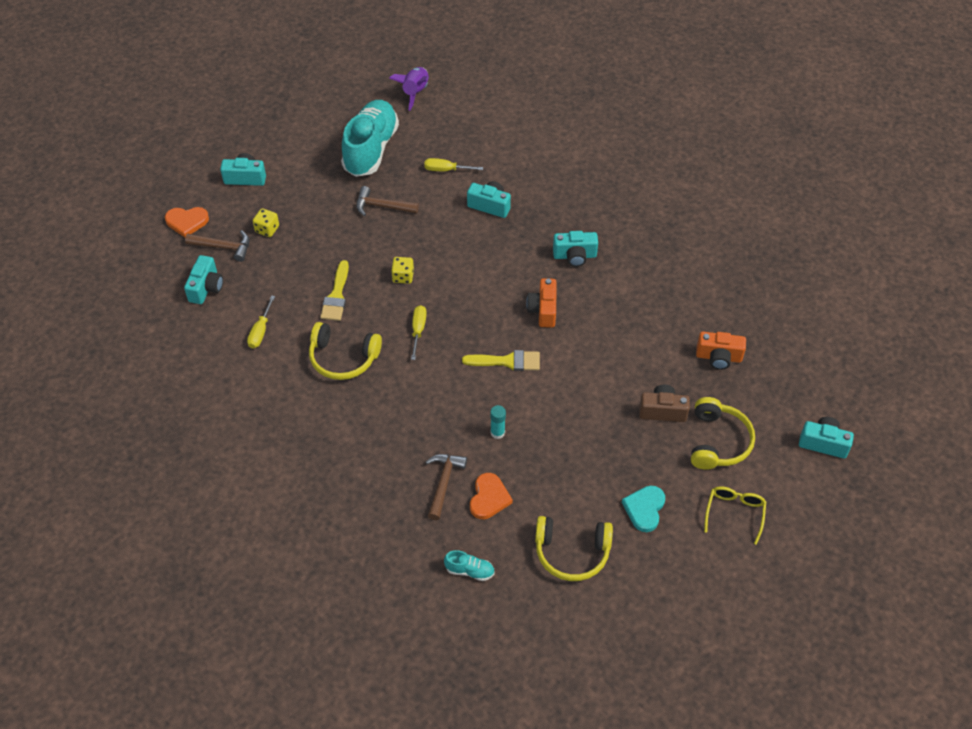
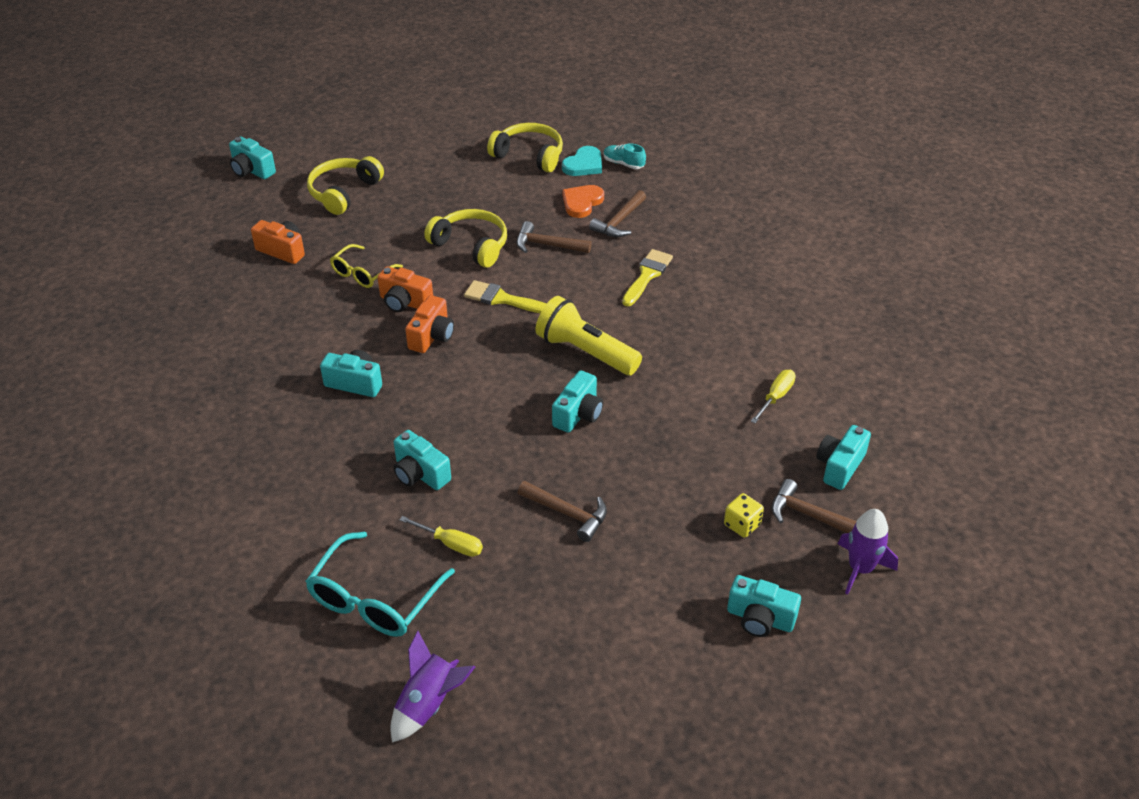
camera: 160 degrees left, 10 degrees down
orange heart [165,207,209,237] -> purple rocket [838,509,898,595]
yellow headphones [309,322,382,380] -> yellow headphones moved to [424,209,507,268]
yellow brush [320,260,349,321] -> yellow brush moved to [622,249,673,306]
turquoise shoe [341,100,399,177] -> none
yellow dice [391,257,414,284] -> turquoise camera [552,370,603,433]
yellow screwdriver [411,305,427,360] -> yellow flashlight [536,296,642,375]
turquoise glue stick [490,405,506,439] -> brown hammer [516,221,592,253]
turquoise heart [622,485,665,532] -> turquoise heart moved to [562,146,602,176]
brown camera [639,385,690,422] -> none
yellow glasses [704,486,766,545] -> yellow glasses moved to [330,244,403,288]
none -> turquoise glasses [305,532,455,637]
none -> orange camera [377,266,433,312]

